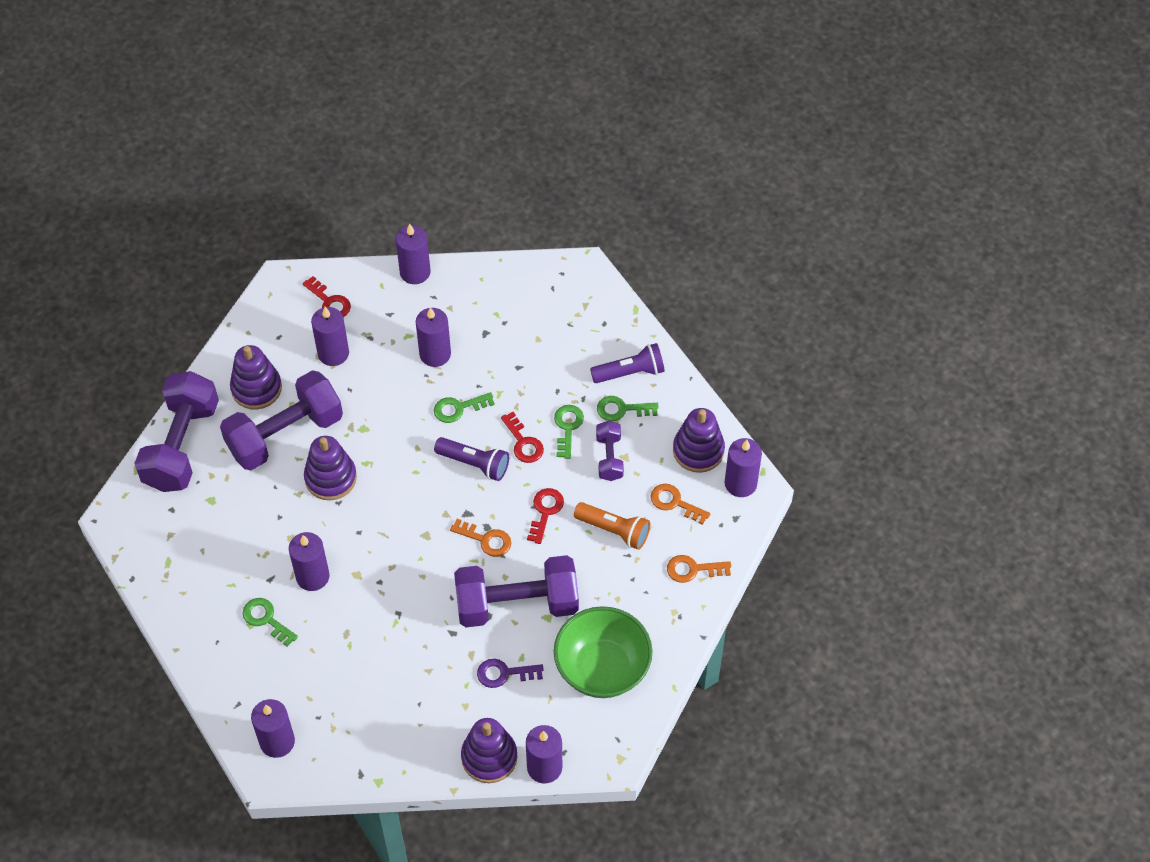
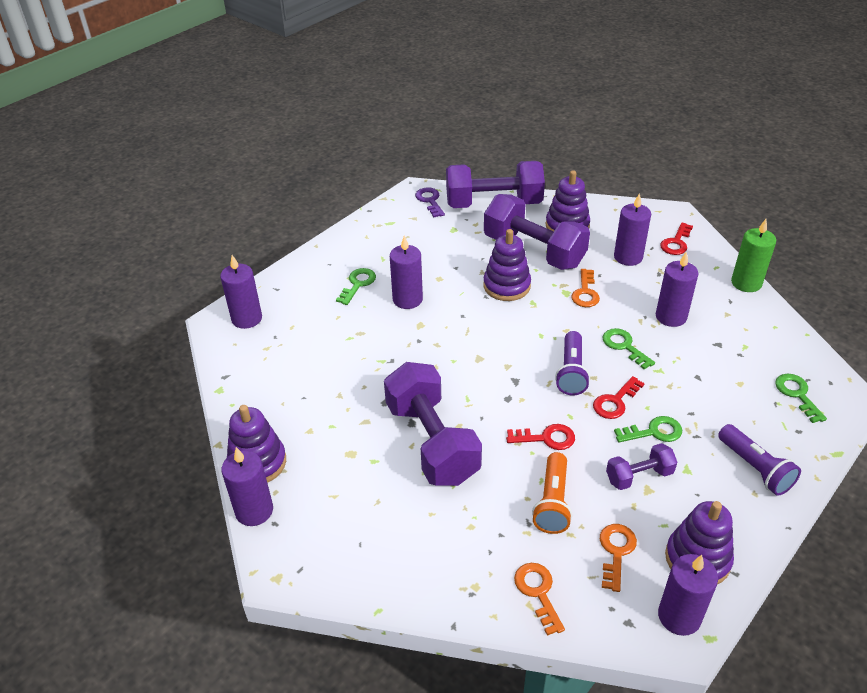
camera: 75 degrees right, 15 degrees down
purple candle [396,224,431,284] -> green candle [731,219,776,292]
orange key [450,519,511,557] -> orange key moved to [571,269,600,307]
purple key [477,659,544,688] -> purple key moved to [415,187,445,217]
green bowl [554,606,653,698] -> none
green key [597,396,659,421] -> green key moved to [775,374,827,423]

